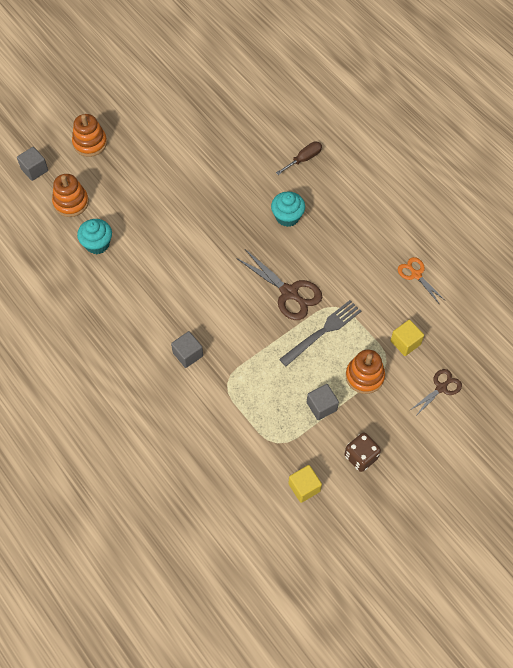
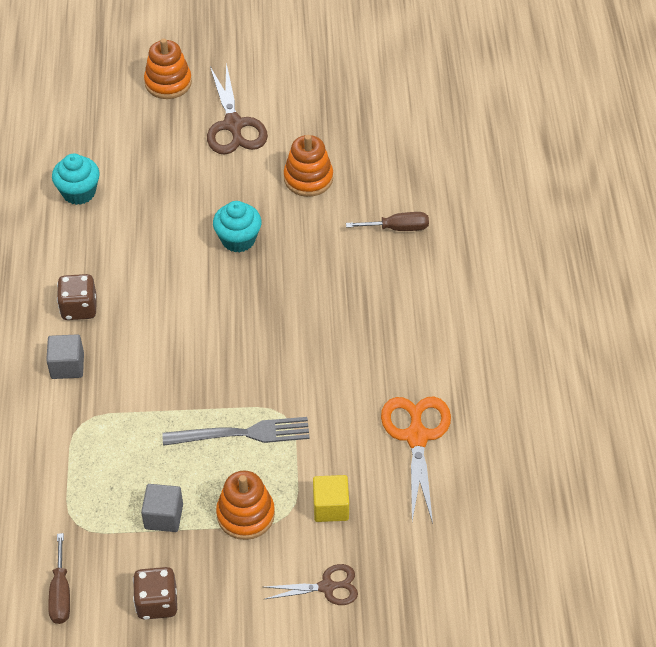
camera: 35 degrees right, 10 degrees down
grey cube [17,147,48,181] -> none
orange stacking toy [52,174,89,217] -> orange stacking toy moved to [284,135,333,197]
brown scissors [236,249,322,320] -> brown scissors moved to [207,63,268,155]
turquoise cupcake [271,192,305,227] -> turquoise cupcake moved to [213,201,262,253]
yellow cube [288,465,322,503] -> brown screwdriver [48,533,70,624]
orange scissors [398,257,446,305] -> orange scissors [381,397,451,524], size x1.66
none -> brown dice [57,274,96,320]

